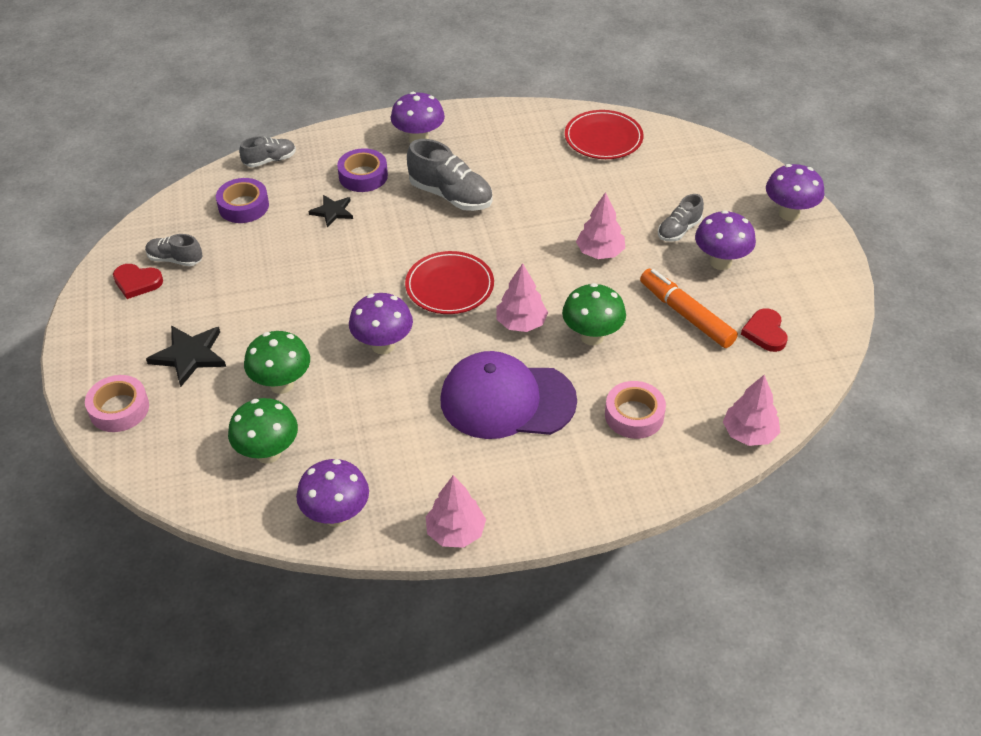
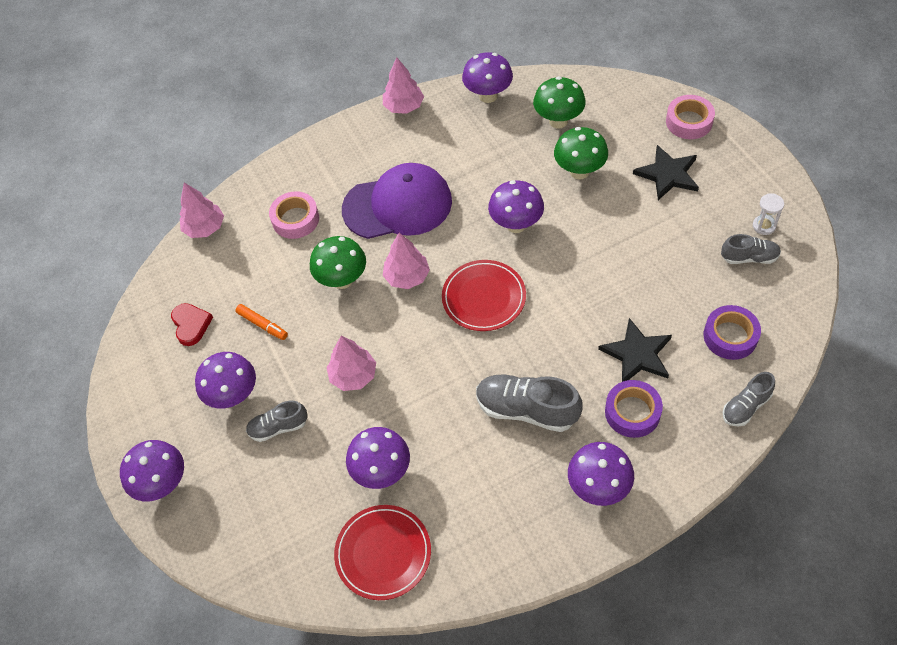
camera: 170 degrees right, 10 degrees up
red heart [113,264,163,299] -> white hourglass [753,193,784,235]
black star [309,195,353,228] -> black star [598,318,672,382], size x1.56
orange marker [640,269,738,348] -> orange marker [235,304,288,340], size x0.56
grey shoe [658,194,704,242] -> grey shoe turned 135 degrees counterclockwise [246,401,307,442]
none -> purple mushroom [346,427,410,489]

